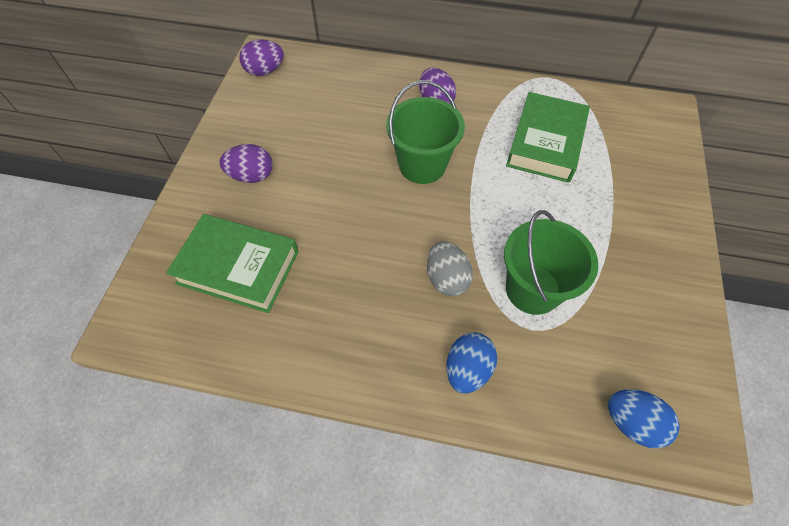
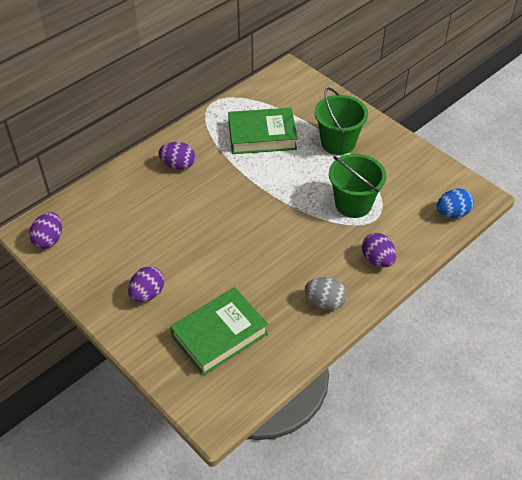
camera: 55 degrees left, 10 degrees down
green bucket [386,80,465,184] -> green bucket moved to [315,87,368,155]
grey egg [427,241,473,296] -> grey egg moved to [305,277,347,310]
blue egg [446,332,497,393] -> purple egg [362,233,396,267]
green book [506,92,590,183] -> green book turned 60 degrees counterclockwise [228,108,298,154]

